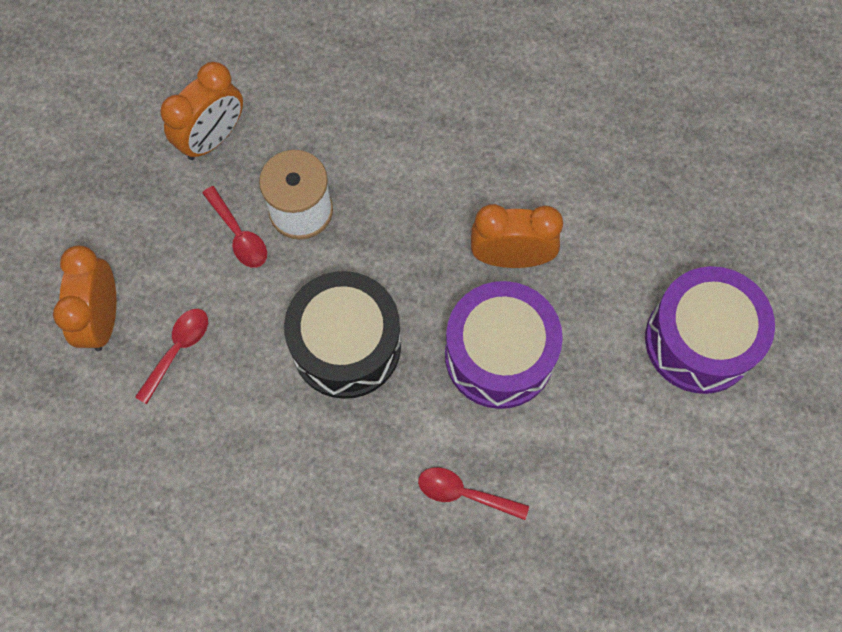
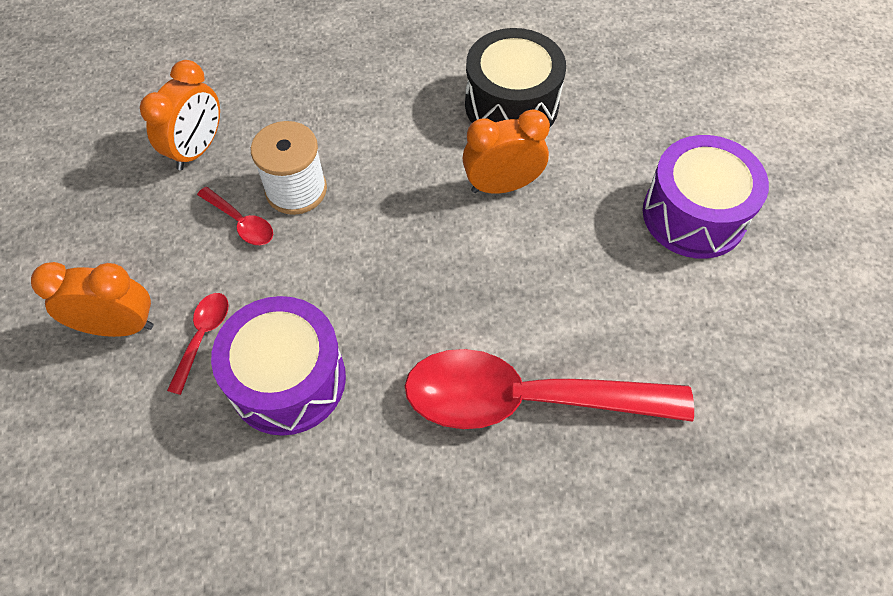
camera: 15 degrees left, 10 degrees down
orange clock [53,245,116,351] -> orange clock turned 105 degrees clockwise [31,262,154,337]
black drum [284,271,401,399] -> black drum moved to [465,28,566,127]
red spoon [418,467,529,520] -> red spoon [405,349,694,429], size x2.45
purple drum [445,281,563,409] -> purple drum moved to [211,296,346,436]

